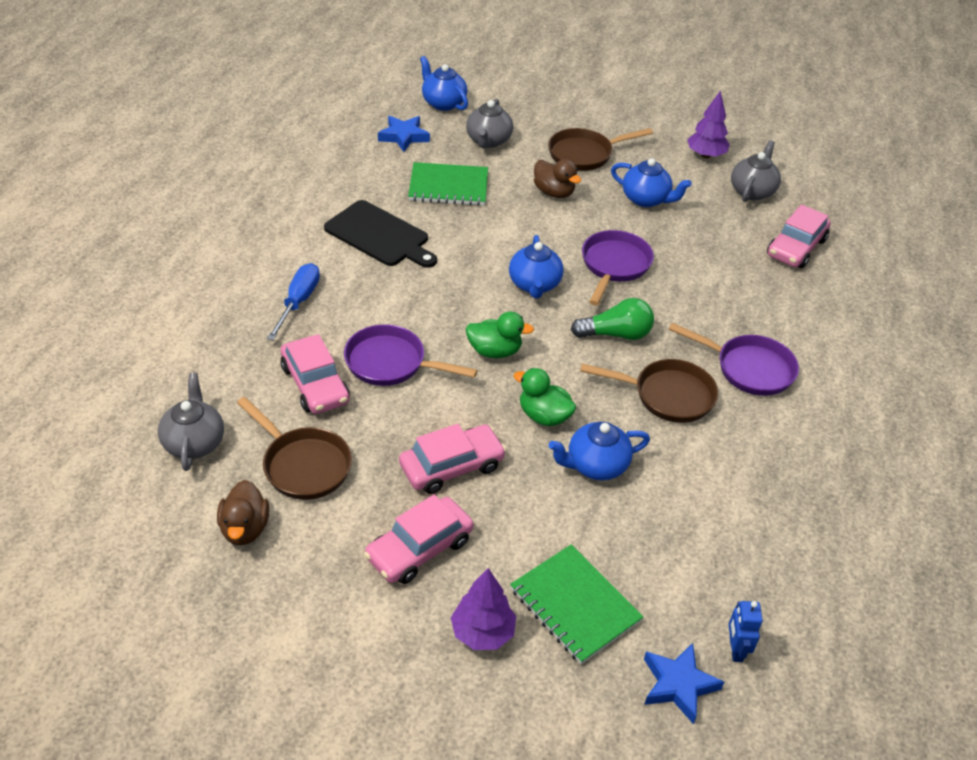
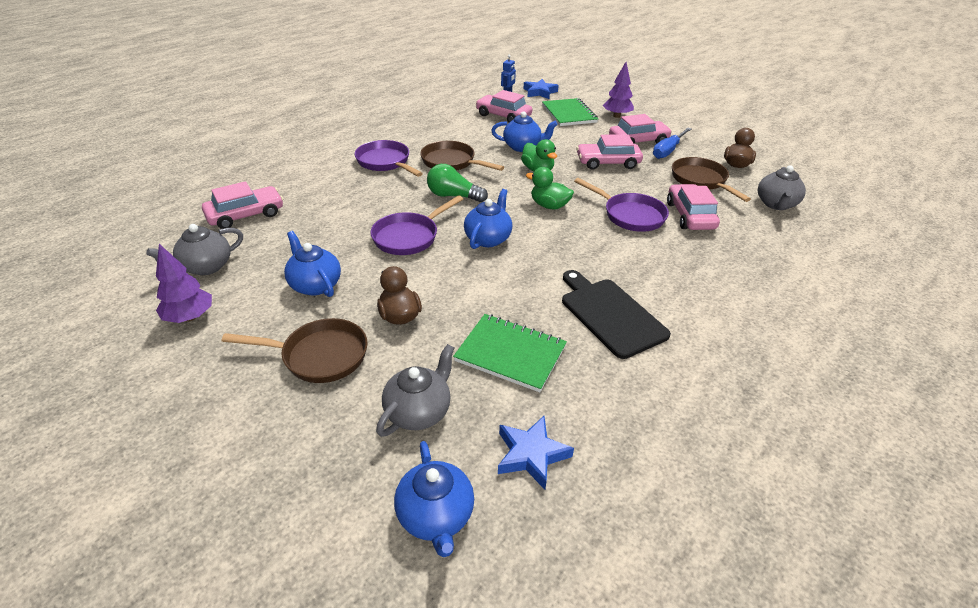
camera: 155 degrees left, 5 degrees down
blue screwdriver [267,263,320,341] -> blue screwdriver moved to [653,128,691,159]
none -> pink car [476,90,532,123]

